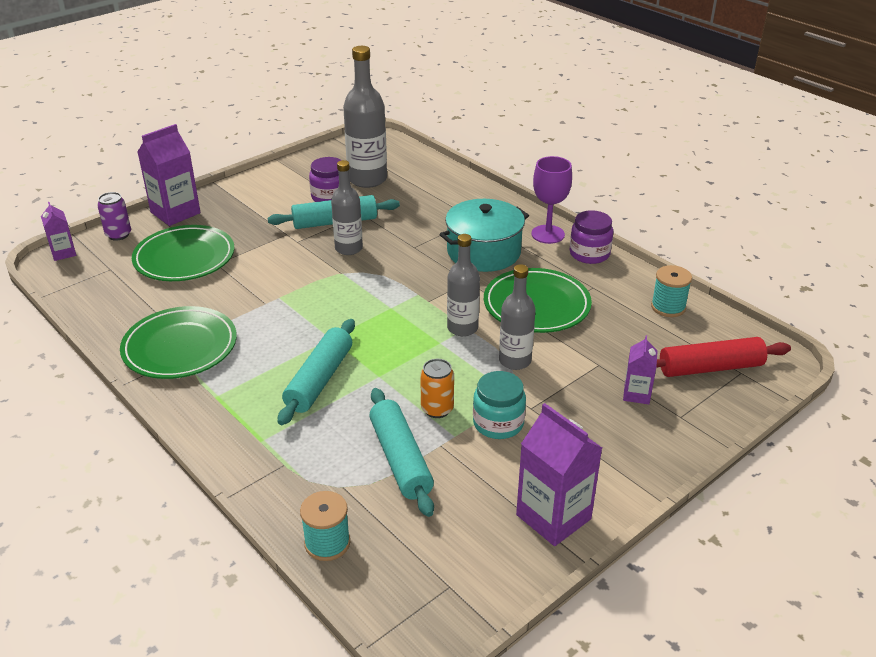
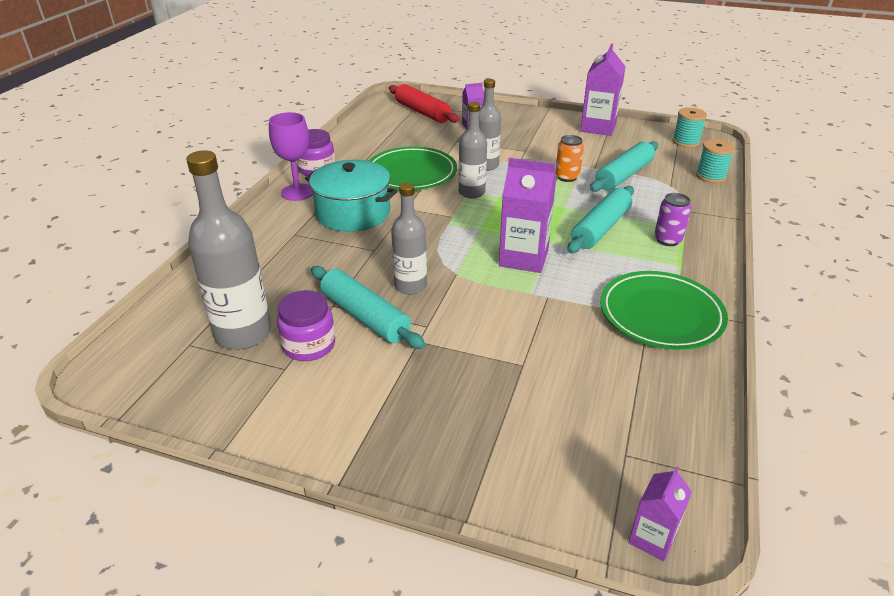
camera: 120 degrees left, 0 degrees up
purple can [97,192,131,241] -> purple can moved to [654,193,691,246]
green plate [132,225,234,281] -> none
purple carton [138,124,201,226] -> purple carton moved to [499,158,556,273]
turquoise rolling pin [278,319,355,425] -> turquoise rolling pin turned 45 degrees counterclockwise [567,186,634,253]
turquoise jar [473,371,526,439] -> none
turquoise spool [651,265,692,317] -> turquoise spool moved to [672,107,707,148]

